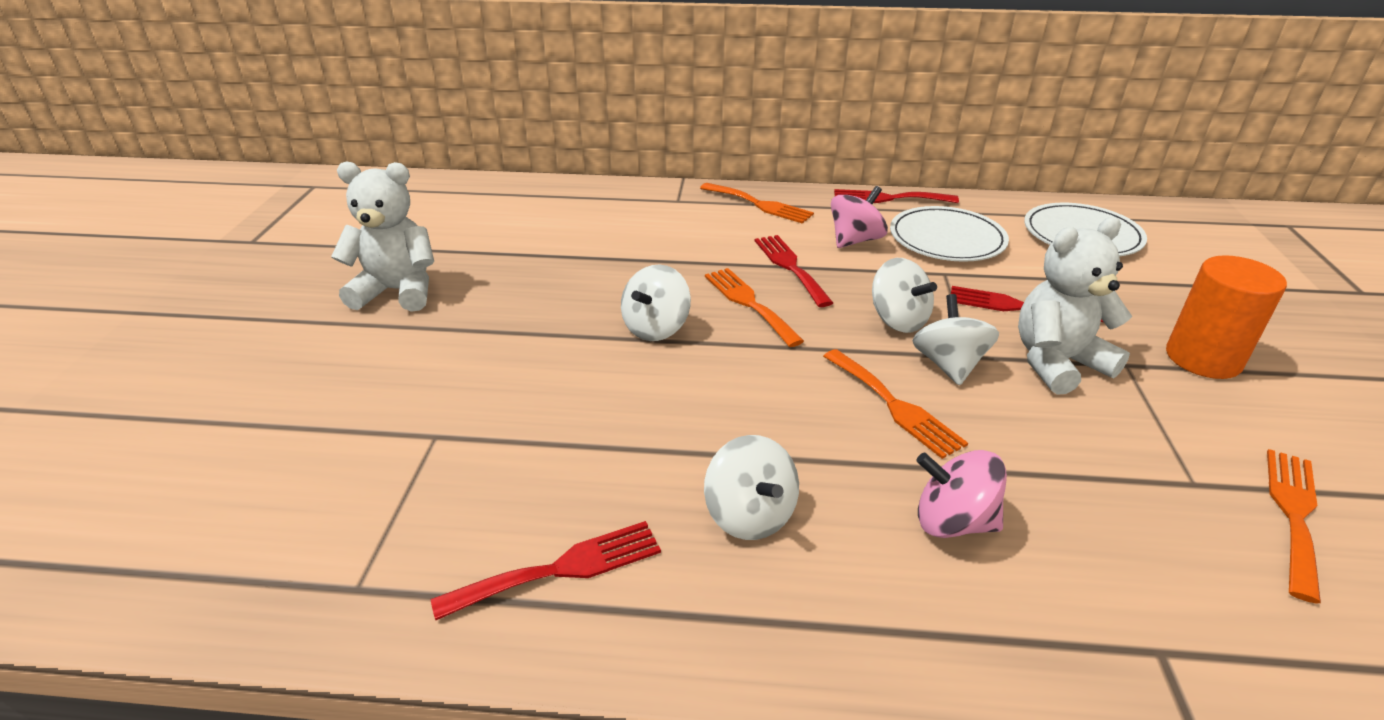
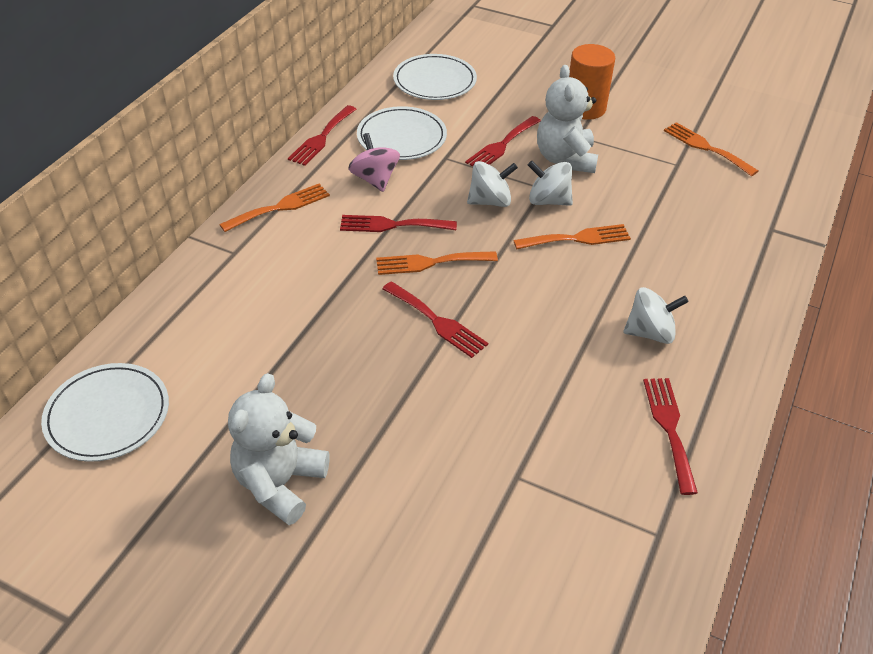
camera: 70 degrees left, 10 degrees up
white spinning top [621,265,691,341] -> red fork [382,281,488,358]
pink spinning top [916,450,1007,538] -> none
none -> white plate [41,363,169,462]

